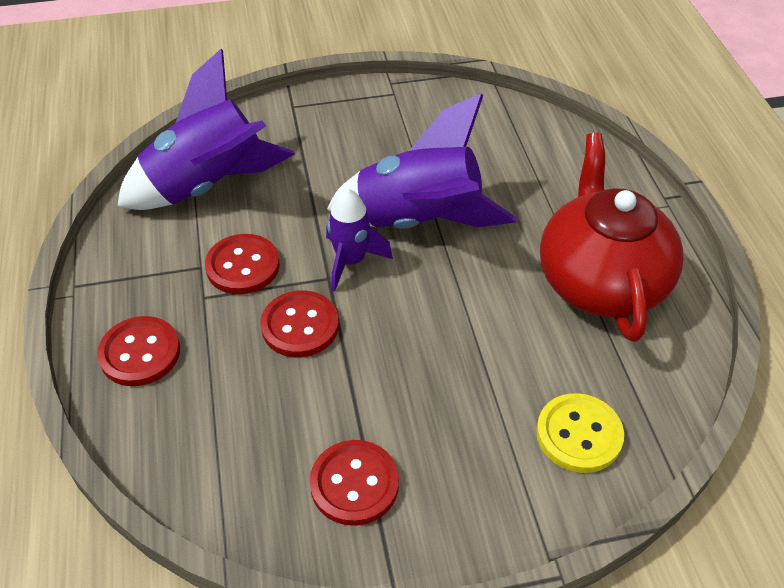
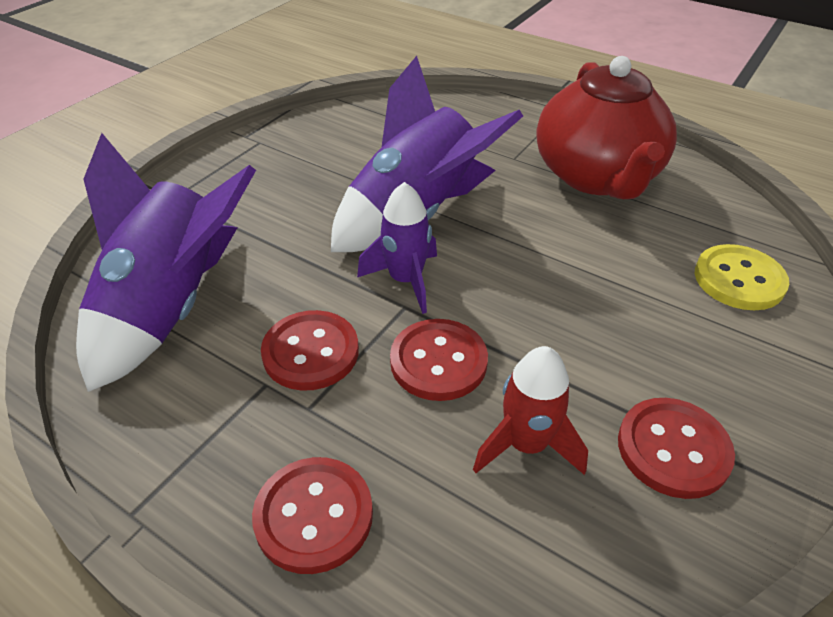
camera: 45 degrees left, 5 degrees down
red teapot [540,133,684,342] -> red teapot turned 135 degrees counterclockwise [536,56,677,199]
none -> red rocket [473,346,588,475]

